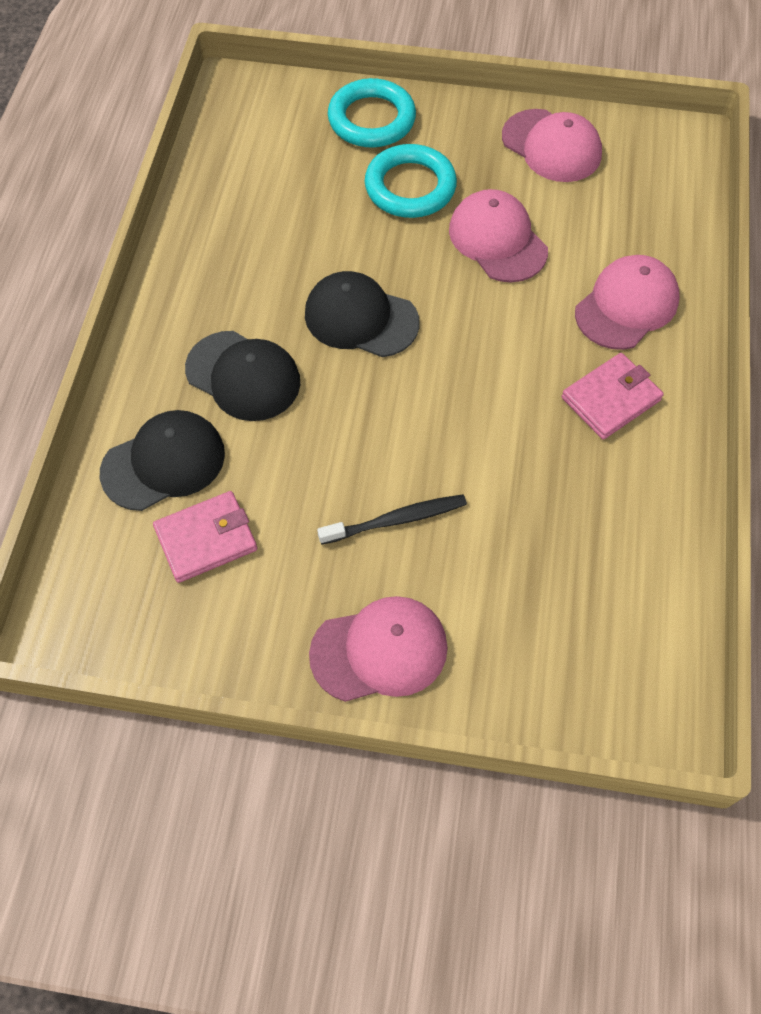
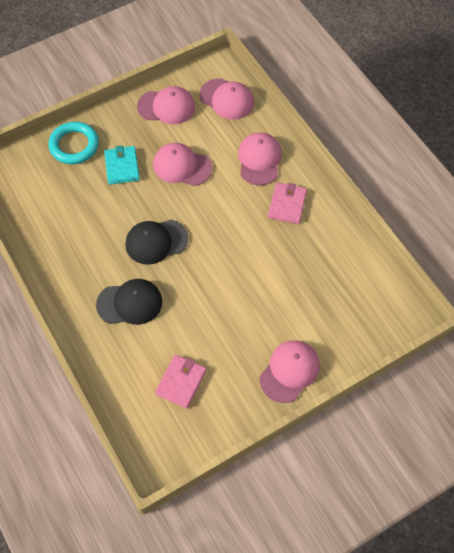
camera: 40 degrees left, 0 degrees up
black cap [100,410,225,511] -> none
black toothbrush [317,494,467,545] -> none
turquoise ring [365,144,457,218] -> turquoise wallet [104,145,140,185]
none -> pink cap [199,78,254,120]

